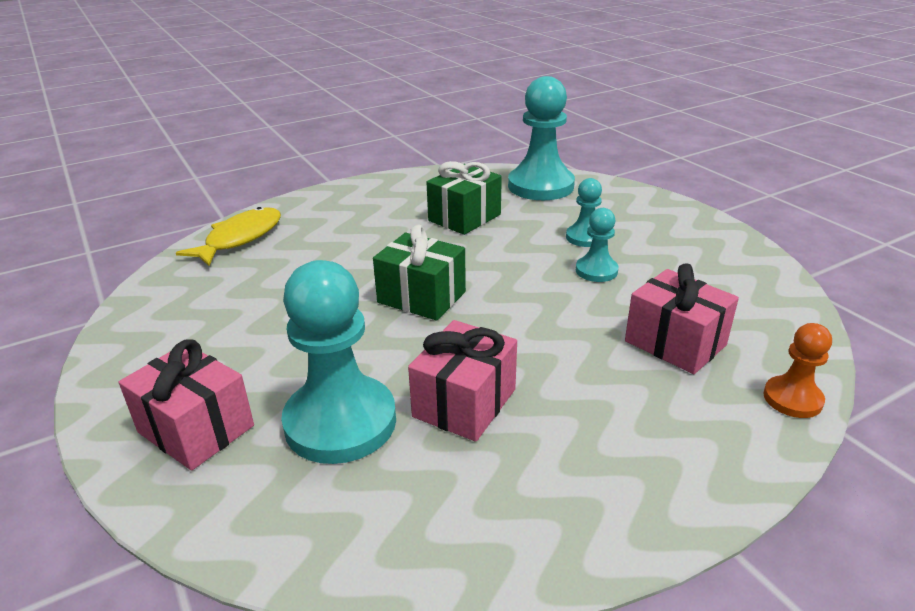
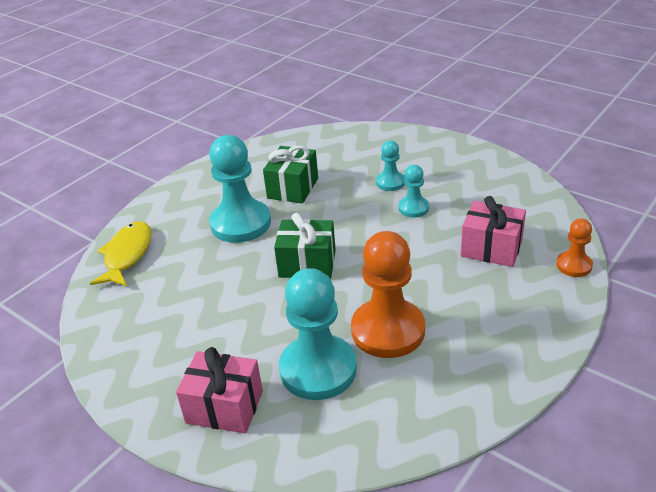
camera: 20 degrees left, 5 degrees up
pink gift [408,320,517,442] -> orange pawn [351,231,425,358]
turquoise pawn [508,76,575,200] -> turquoise pawn moved to [209,135,271,243]

